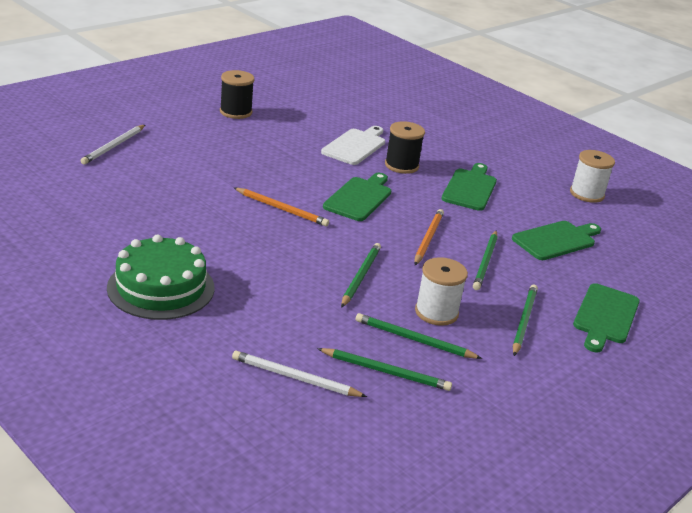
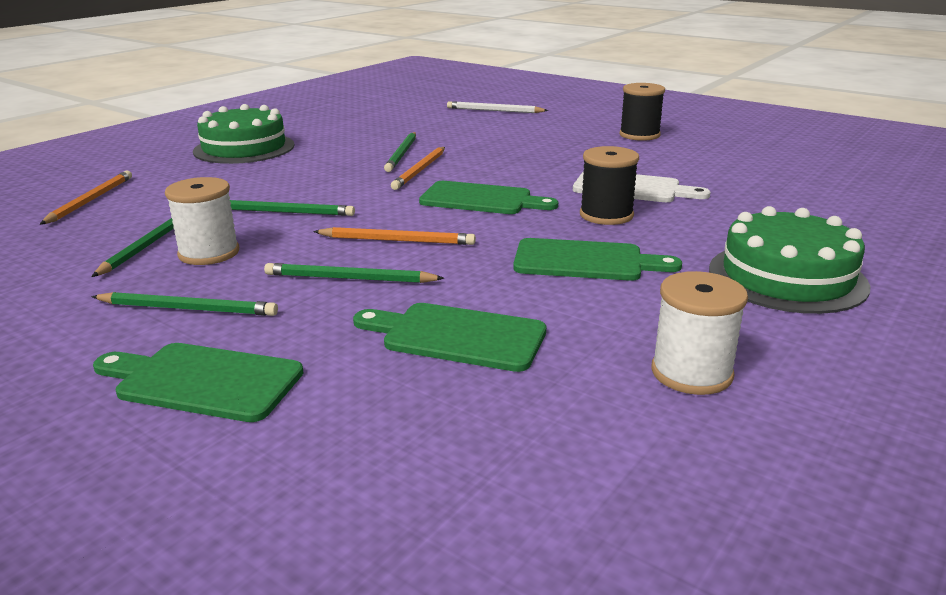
camera: 85 degrees right, 5 degrees down
white pencil [232,351,367,397] -> orange pencil [40,170,132,225]
green pencil [317,348,452,391] -> green pencil moved to [384,132,416,172]
green cutting board [512,221,601,260] -> green cutting board turned 150 degrees clockwise [353,303,546,372]
none -> green cake [709,206,870,314]

